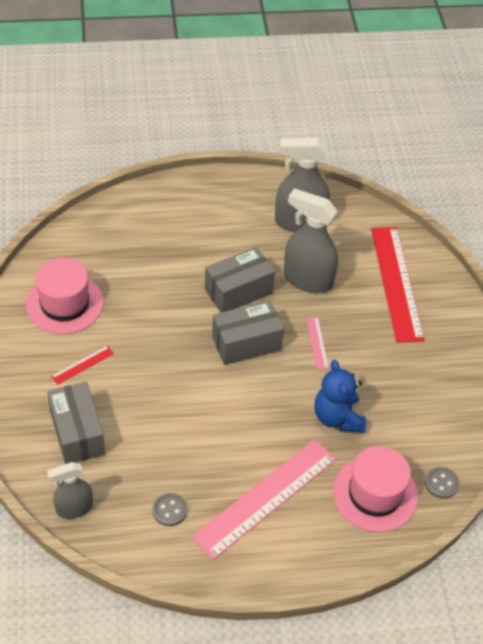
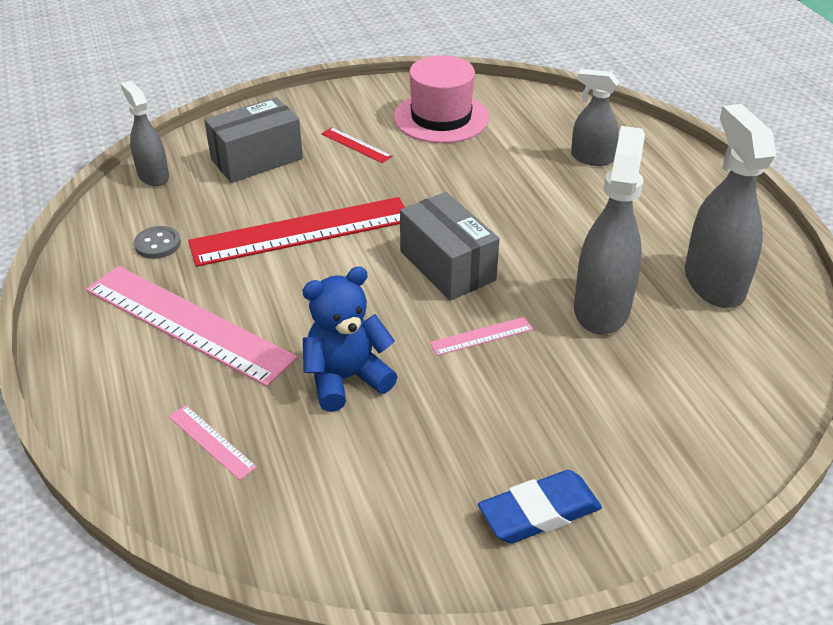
camera: 80 degrees right, 10 degrees down
grey box [205,247,275,313] -> none
pink hat [333,446,418,532] -> pink ruler [168,405,257,480]
red ruler [371,227,425,343] -> red ruler moved to [188,197,405,267]
grey button [425,467,459,499] -> none
none -> blue eraser [478,470,602,543]
none -> grey spray bottle [571,69,619,166]

